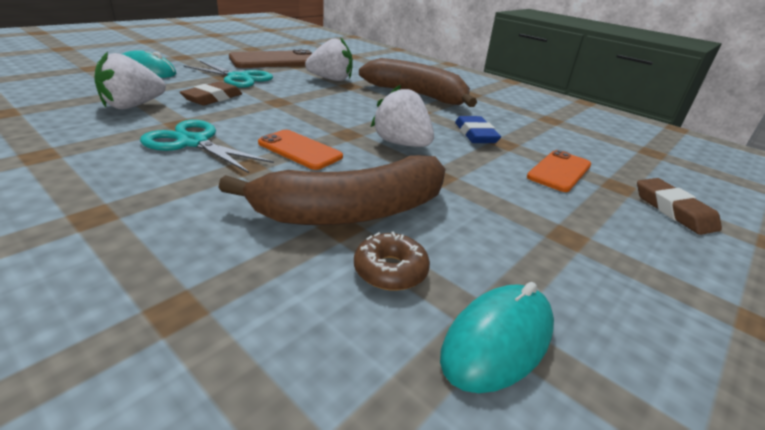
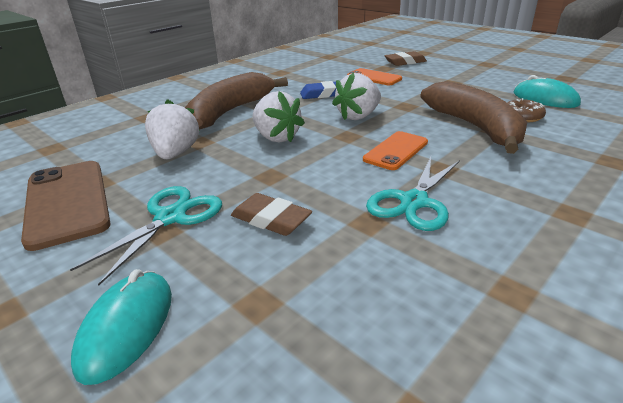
camera: 85 degrees left, 0 degrees up
white strawberry [94,51,166,109] -> white strawberry moved to [252,91,305,143]

